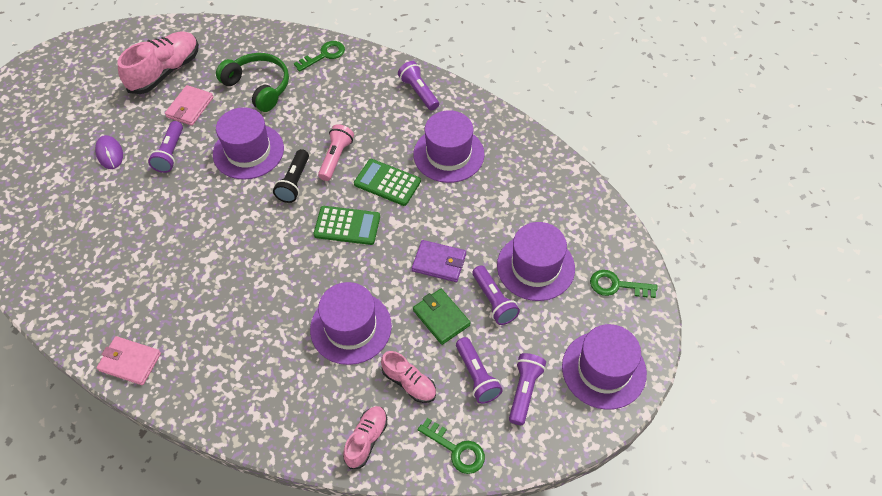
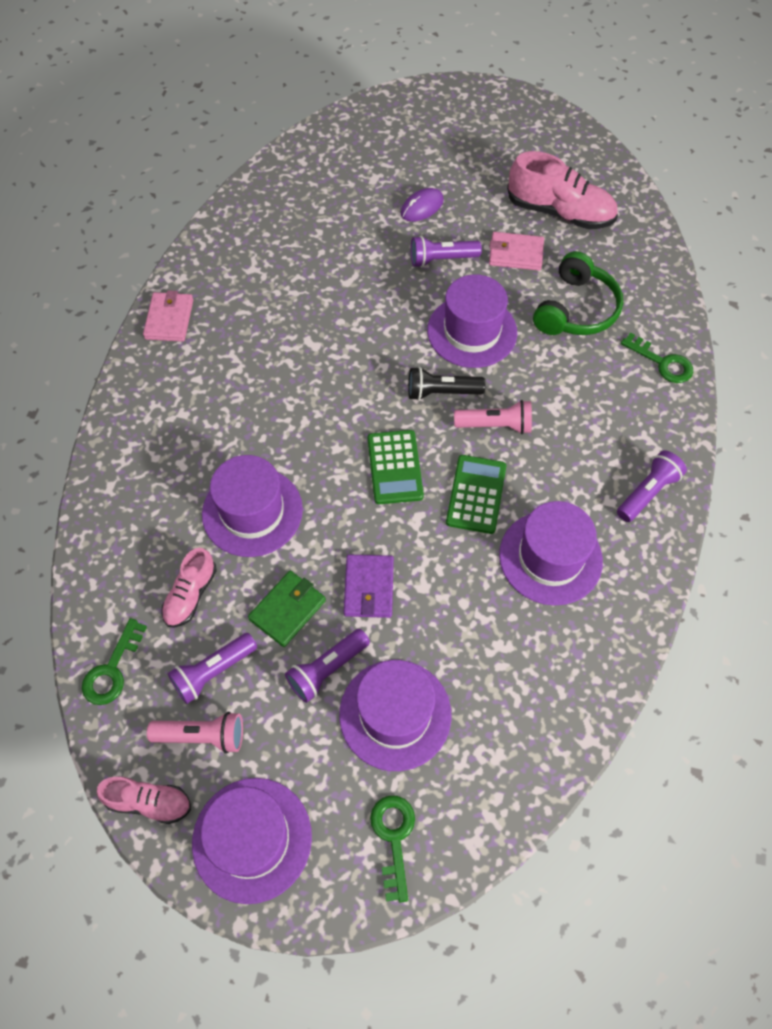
camera: 75 degrees right, 5 degrees up
pink shoe [343,406,387,469] -> pink shoe moved to [97,776,191,824]
purple flashlight [509,353,546,425] -> pink flashlight [147,712,243,754]

